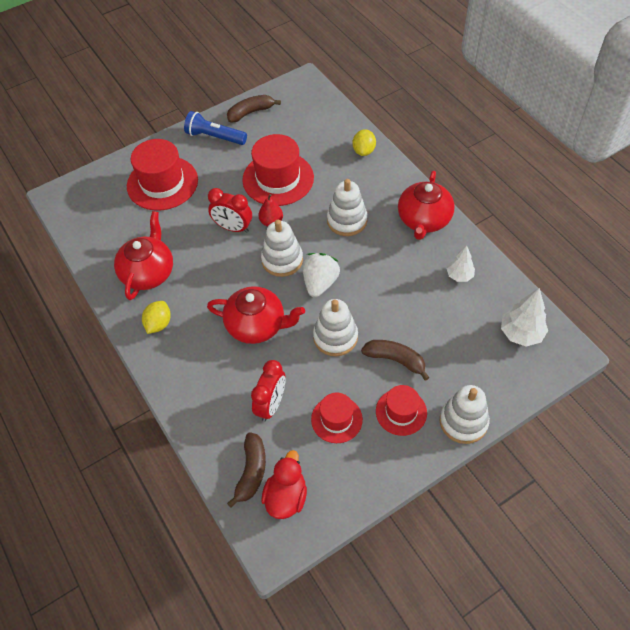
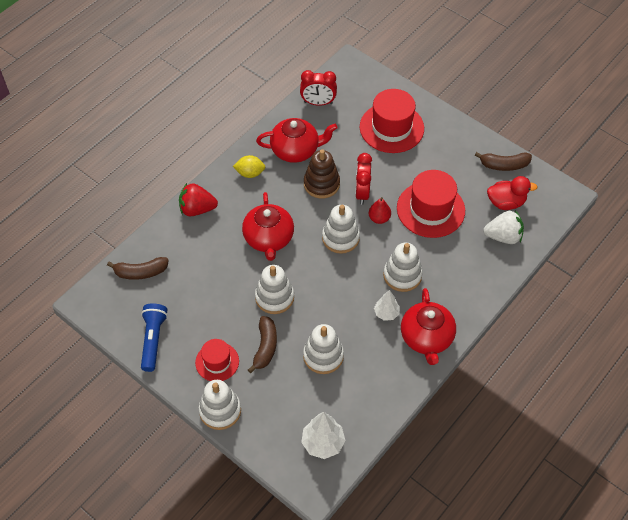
camera: 70 degrees right, 0 degrees up
blue flashlight [184,111,247,145] -> blue flashlight moved to [141,303,168,372]
brown banana [227,95,281,122] -> brown banana turned 135 degrees clockwise [475,152,532,171]
red clock [251,360,285,421] -> red clock moved to [300,70,337,106]
red duck [262,450,307,519] -> red duck moved to [487,176,538,210]
white strawberry [302,253,340,297] -> white strawberry moved to [483,210,524,244]
red hat [311,392,363,443] -> none
yellow lemon [352,129,376,156] -> none
red teapot [398,171,455,240] -> red teapot turned 90 degrees counterclockwise [401,288,456,365]
white tree [446,245,475,282] -> white tree moved to [374,290,400,321]
none -> red strawberry [179,183,218,216]
none -> white stacking toy [303,324,344,374]
none -> brown stacking toy [304,149,340,199]

